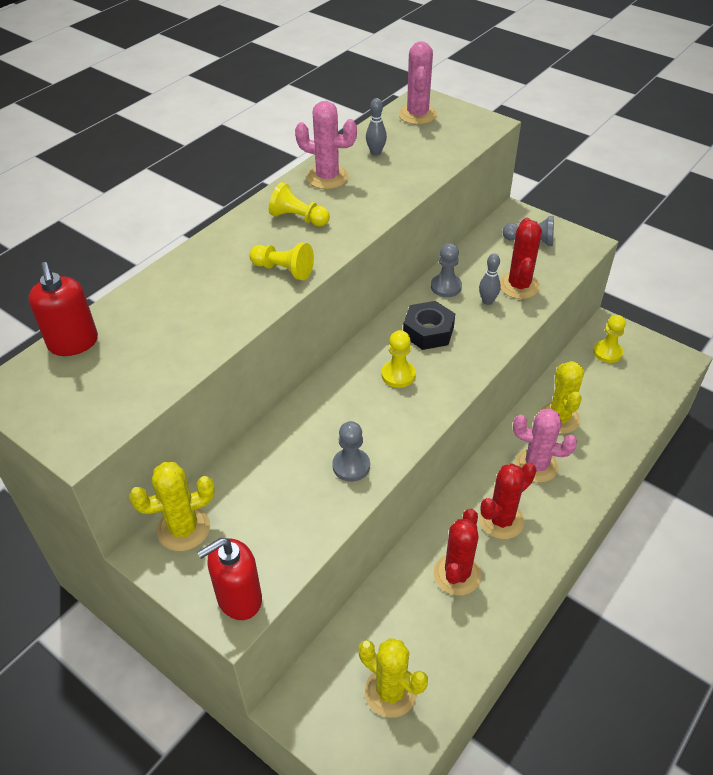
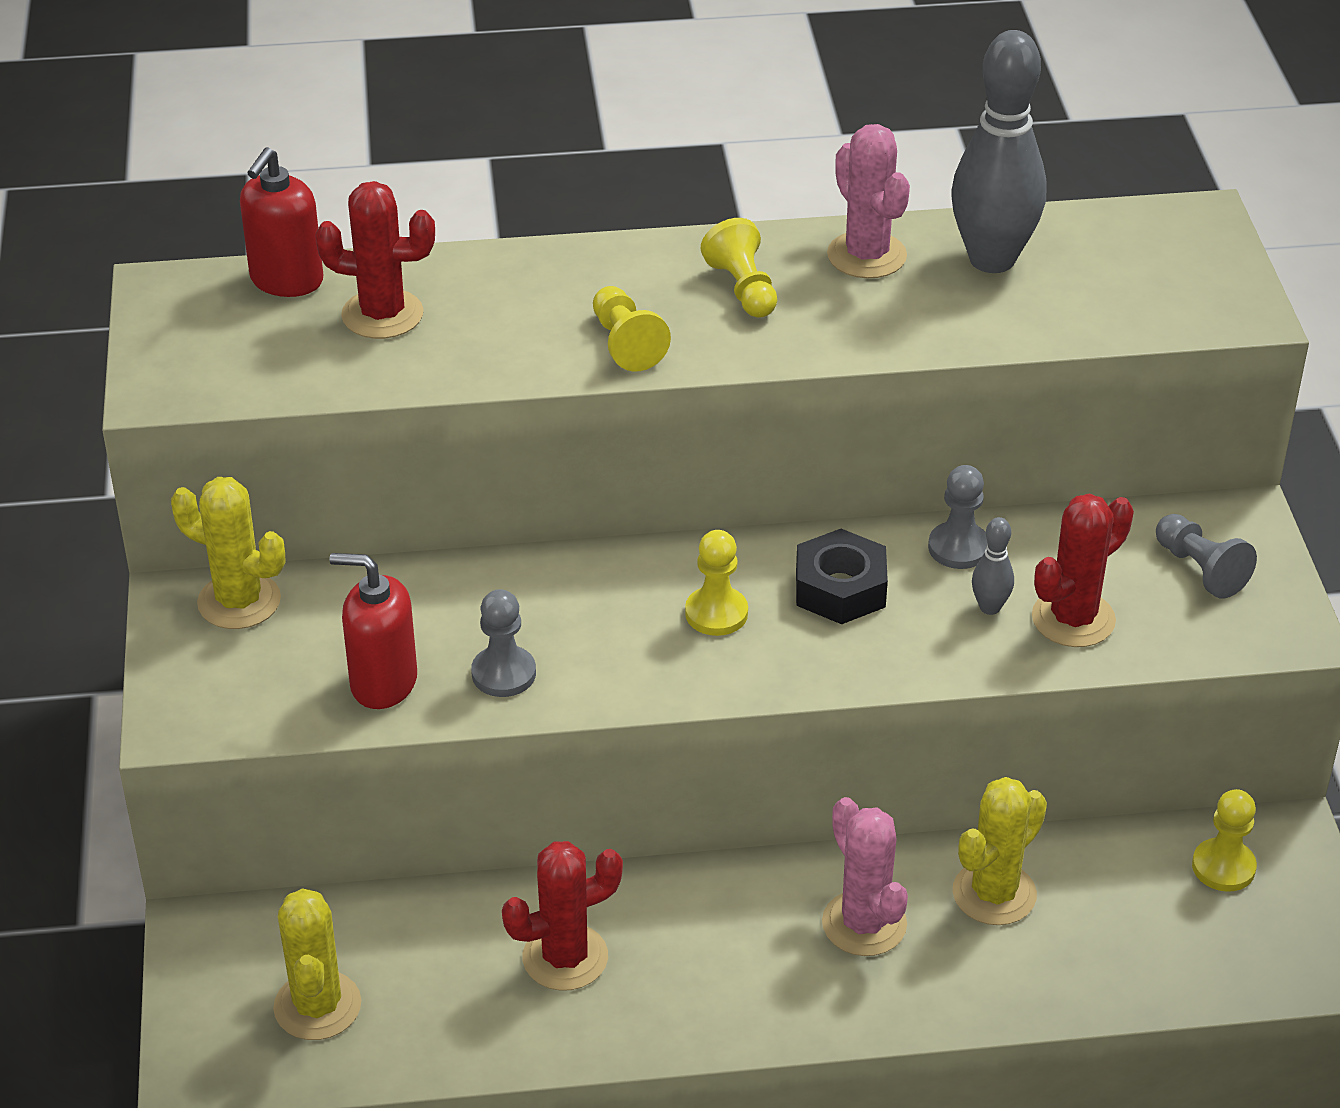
camera: 45 degrees right, 5 degrees down
red soap dispenser [197,538,262,620] -> red soap dispenser moved to [330,553,417,709]
grey bowling pin [366,98,387,156] -> grey bowling pin [951,30,1046,273], size x2.30
pink cactus [398,41,437,125] -> none
red cactus [479,462,537,539] -> red cactus moved to [315,181,435,339]

